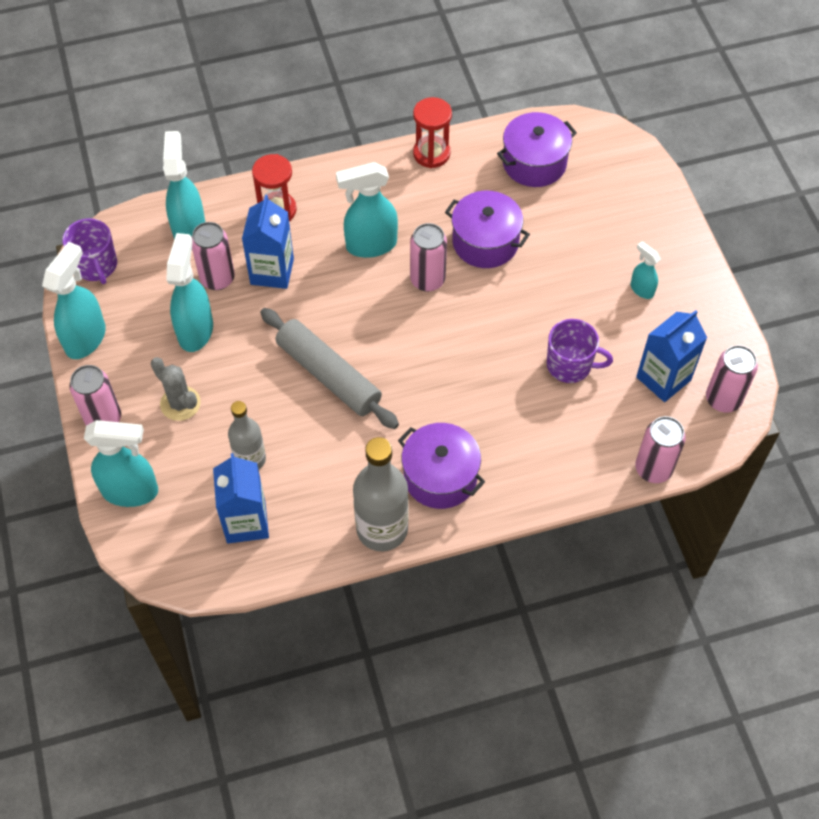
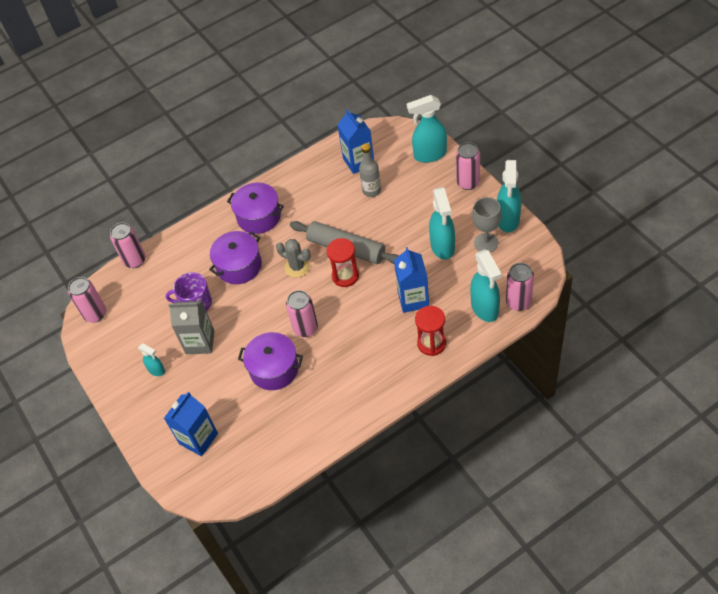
camera: 170 degrees right, 5 degrees down
purple mug [62,218,117,284] -> none
grey cactus [151,357,201,421] -> grey cactus moved to [276,239,311,278]
pink can [192,222,235,290] -> pink can moved to [506,263,534,311]
turquoise spray bottle [336,162,398,258] -> none
grey bottle [353,437,409,551] -> none
red hourglass [413,97,452,168] -> red hourglass moved to [326,238,359,287]
purple pot [497,112,577,187] -> purple pot moved to [209,231,262,284]
blue carton [636,310,707,402] -> blue carton moved to [164,392,218,456]
none -> grey carton [169,301,215,354]
none -> grey goblet [472,197,501,252]

